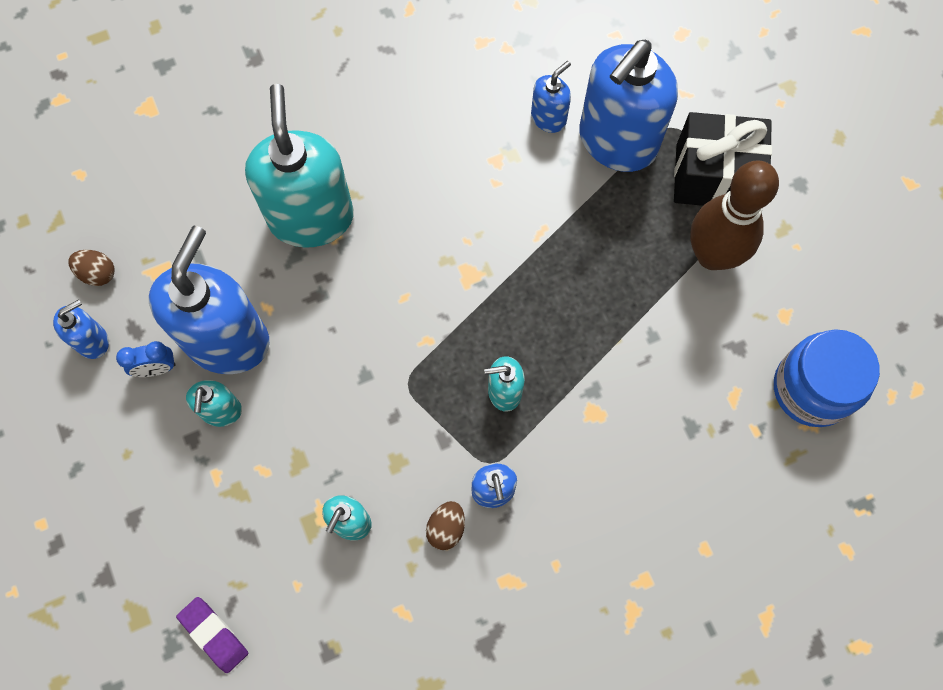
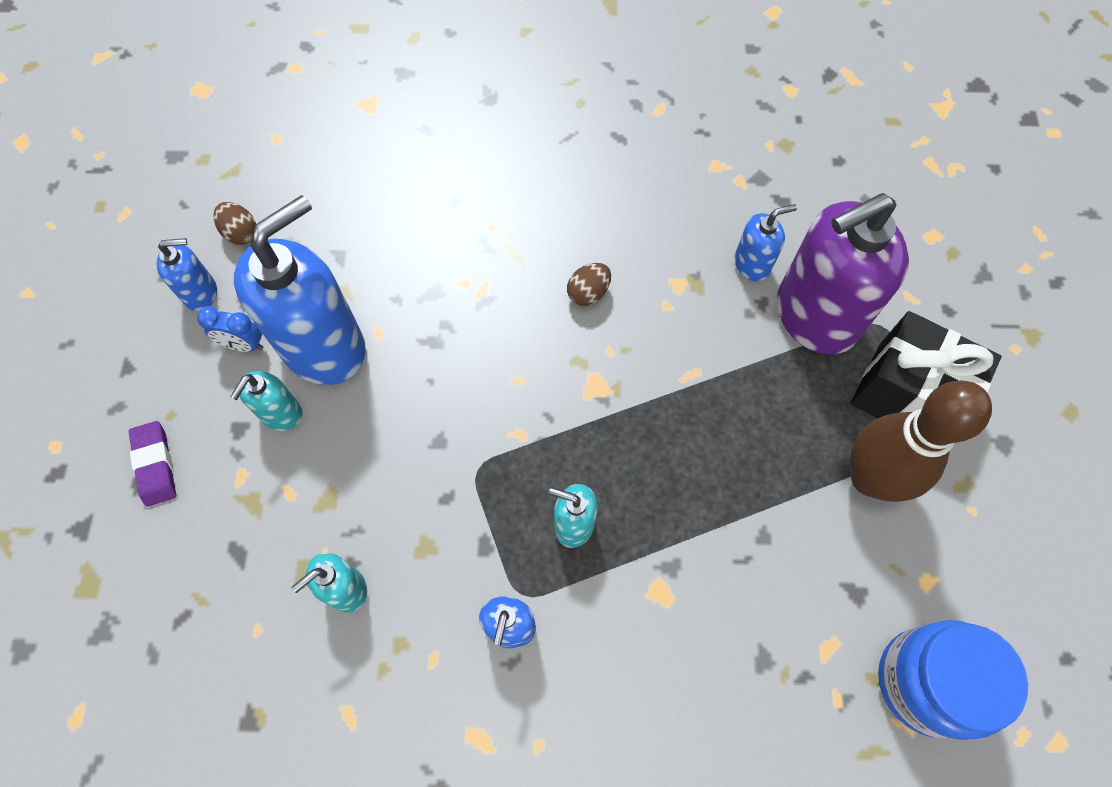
camera: 25 degrees right, 5 degrees down
purple eraser [176,597,248,673] -> purple eraser moved to [129,421,176,507]
turquoise soap dispenser [245,84,354,248] -> none
brown egg [426,501,465,550] -> brown egg moved to [567,263,611,306]
blue soap dispenser [579,40,678,172] -> purple soap dispenser [777,193,909,355]

